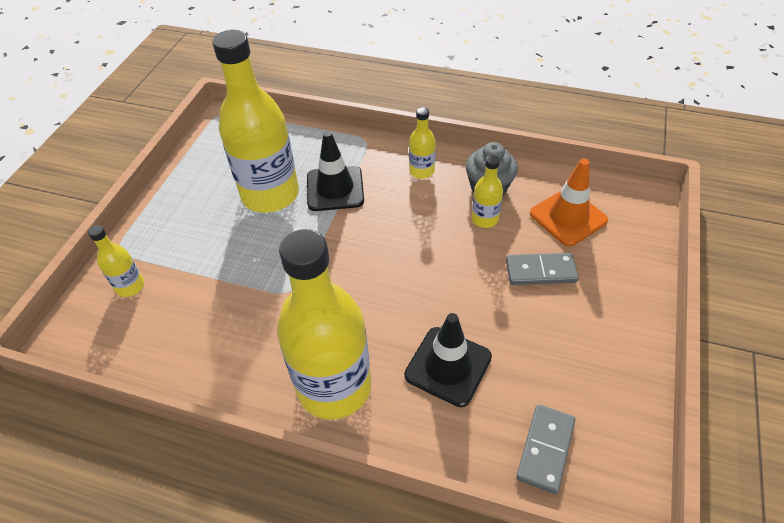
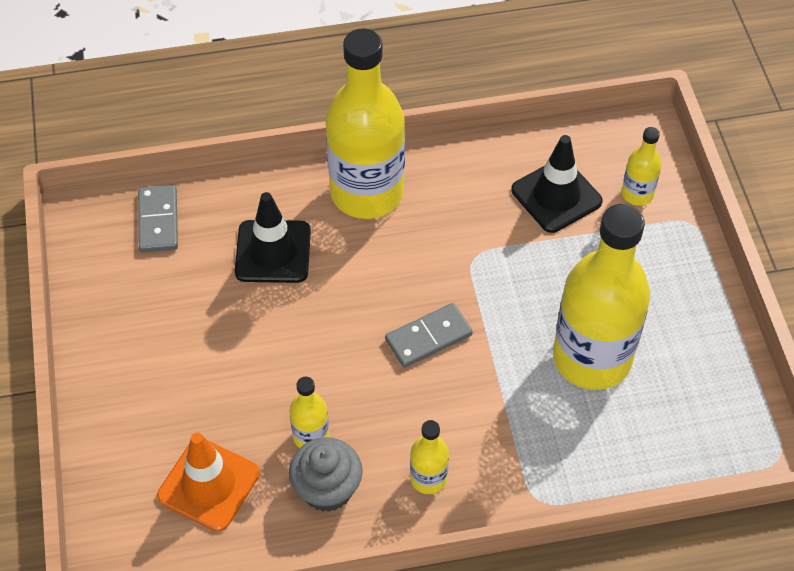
camera: 150 degrees right, 5 degrees up
black traffic cone [307,131,364,211] -> black traffic cone moved to [511,135,603,233]
grey domino [506,253,579,285] -> grey domino moved to [385,303,473,368]

